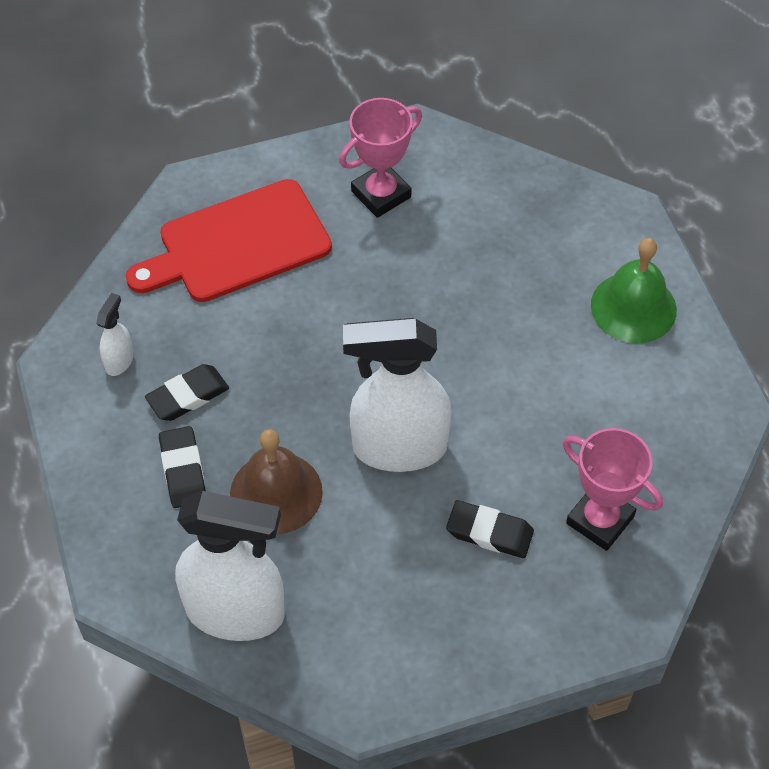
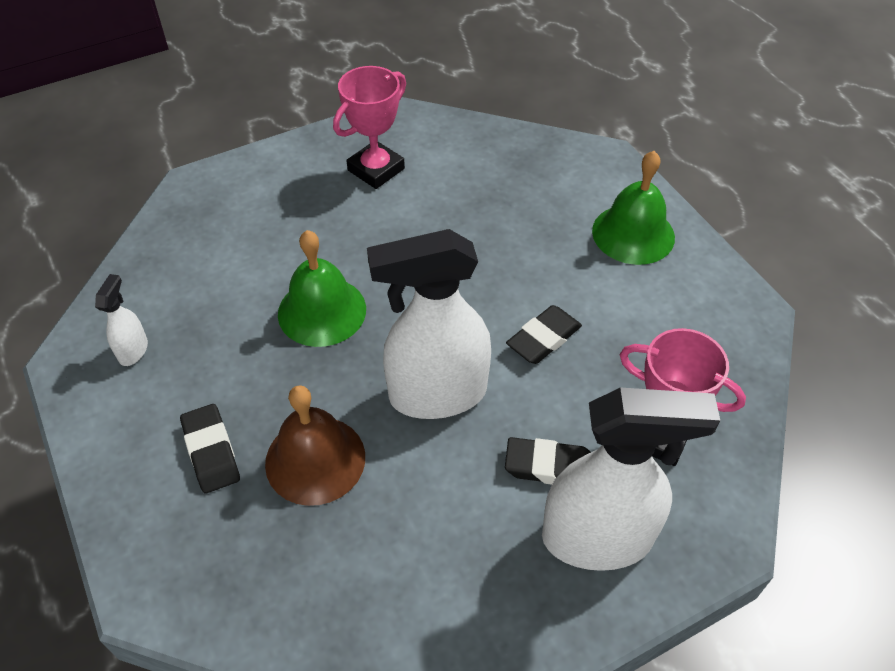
camera: 10 degrees left, 5 degrees down
red cutting board [126,179,332,302] -> none
black eraser [145,364,229,421] -> black eraser moved to [506,305,582,364]
white spray bottle [175,491,285,641] -> white spray bottle moved to [542,387,720,571]
none -> green bell [278,230,366,347]

